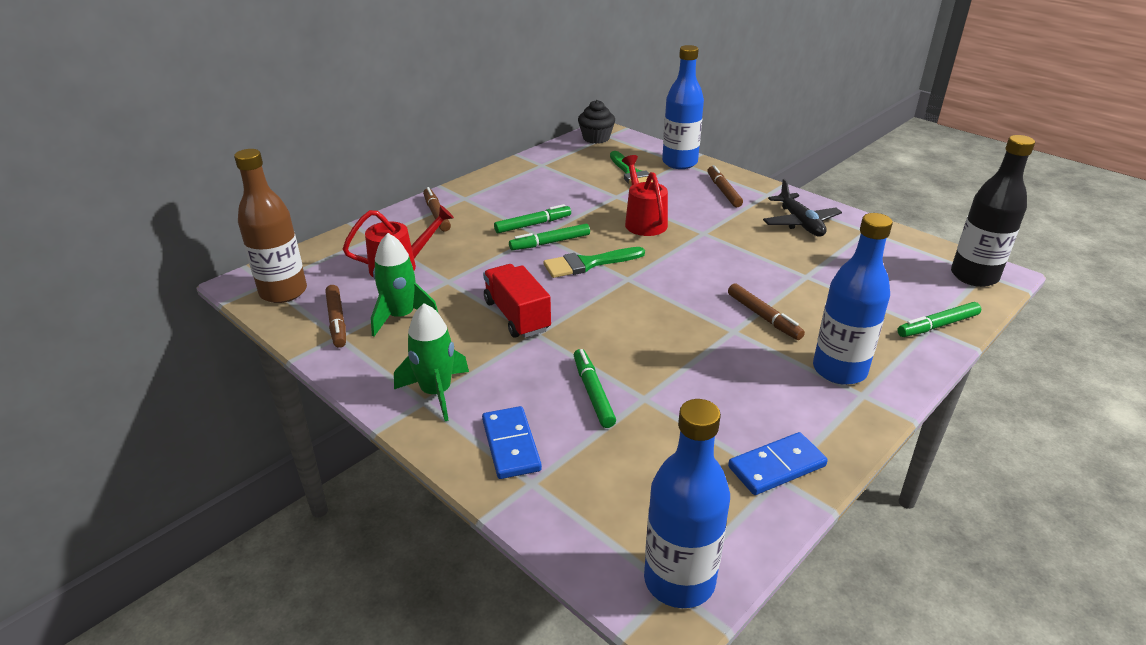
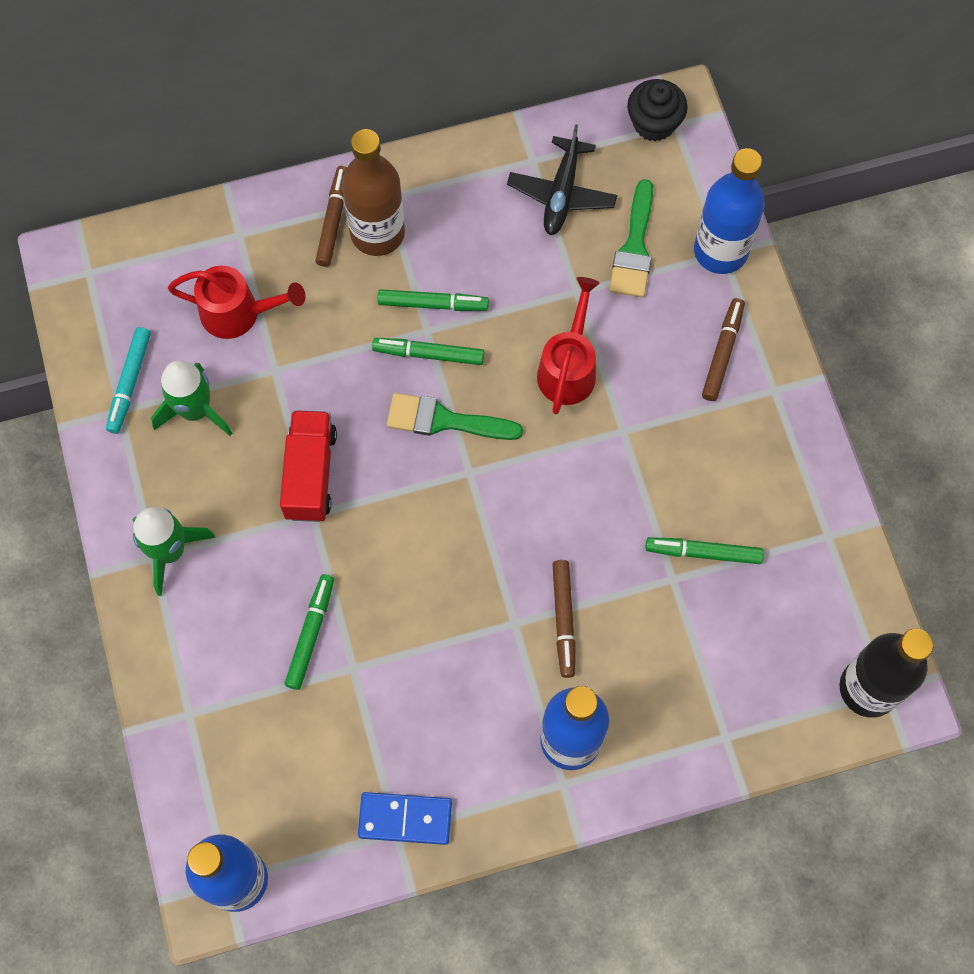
camera: 30 degrees right, 35 degrees up
brown bottle [234,149,307,303] -> brown bottle moved to [342,129,405,256]
brown marker [325,285,346,348] -> turquoise marker [106,327,151,434]
blue domino [482,406,542,479] -> none
black plane [763,179,842,236] -> black plane moved to [507,124,617,235]
green marker [897,302,981,337] -> green marker moved to [645,537,764,564]

